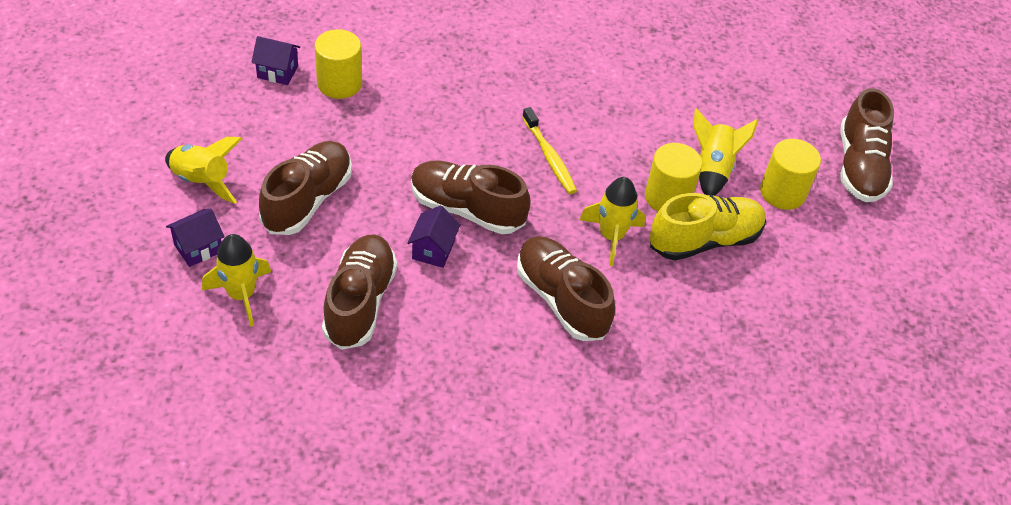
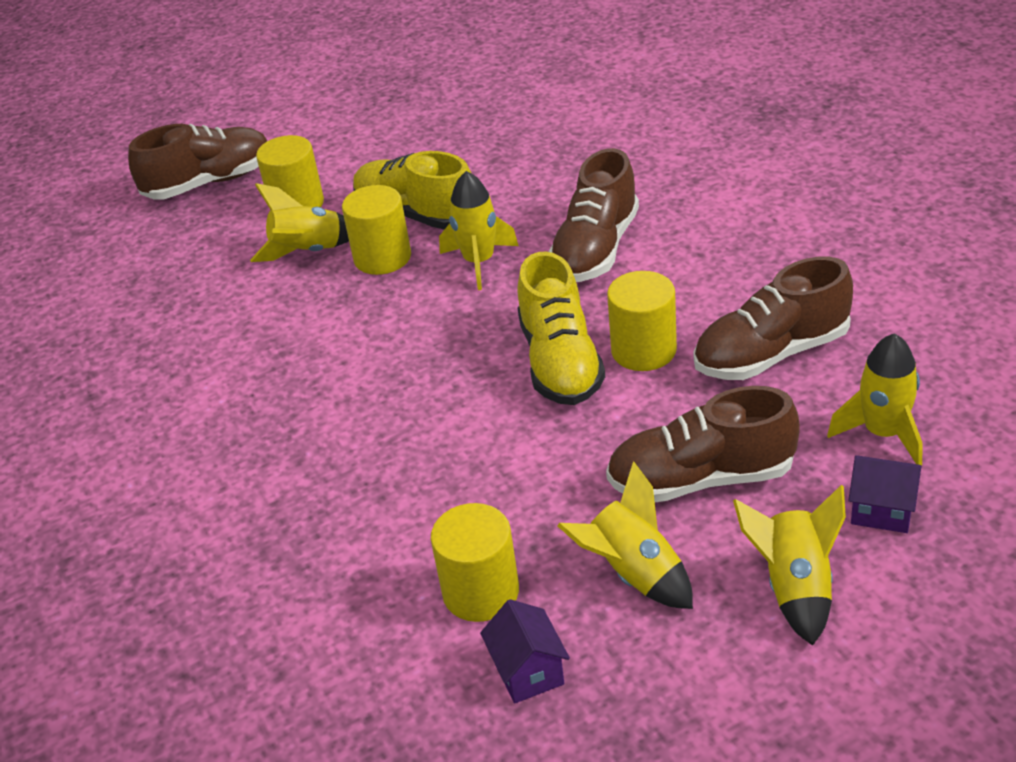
camera: 115 degrees left, 10 degrees down
purple house [407,206,461,268] -> yellow cylinder [607,271,677,371]
brown shoe [411,160,531,234] -> yellow shoe [517,252,605,405]
yellow toothbrush [522,107,577,194] -> none
none -> yellow rocket [557,462,693,609]

